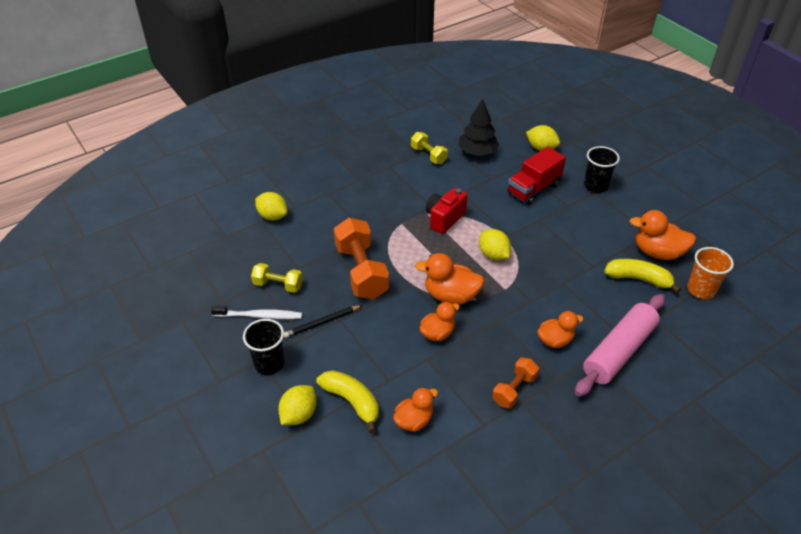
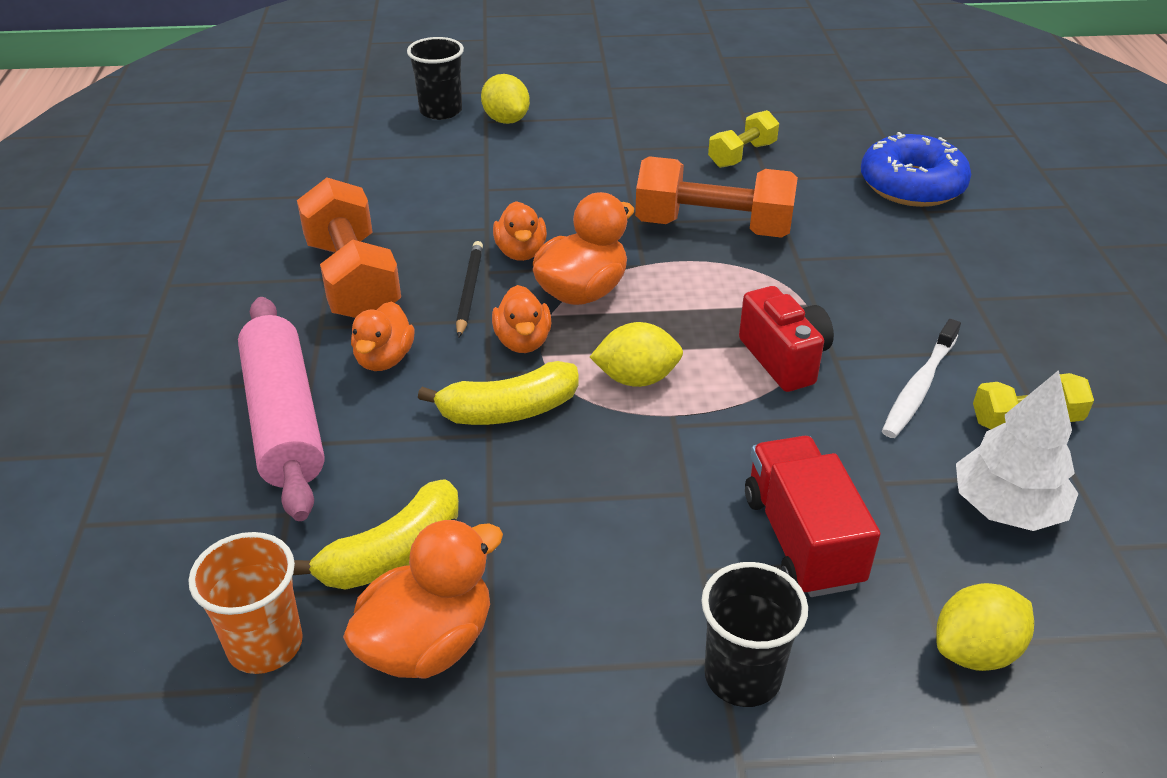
camera: 120 degrees right, 5 degrees down
white toothbrush [211,305,302,319] -> white toothbrush moved to [882,319,961,438]
black cup [243,319,285,375] -> black cup moved to [407,37,464,120]
yellow lemon [255,192,287,220] -> blue donut [861,132,971,207]
black pencil [284,305,362,338] -> black pencil moved to [456,241,483,338]
yellow banana [317,370,379,433] -> yellow banana moved to [418,361,579,425]
orange duck [393,387,438,432] -> orange duck moved to [492,285,551,353]
black tree [458,99,499,156] -> white tree [956,370,1079,531]
orange dumbbell [492,358,539,408] -> orange dumbbell [297,178,401,318], size x1.80

